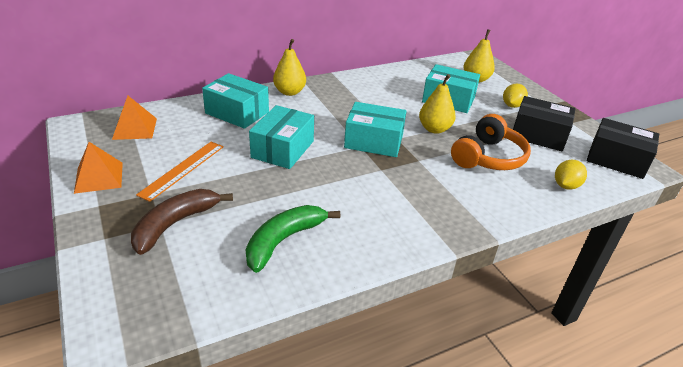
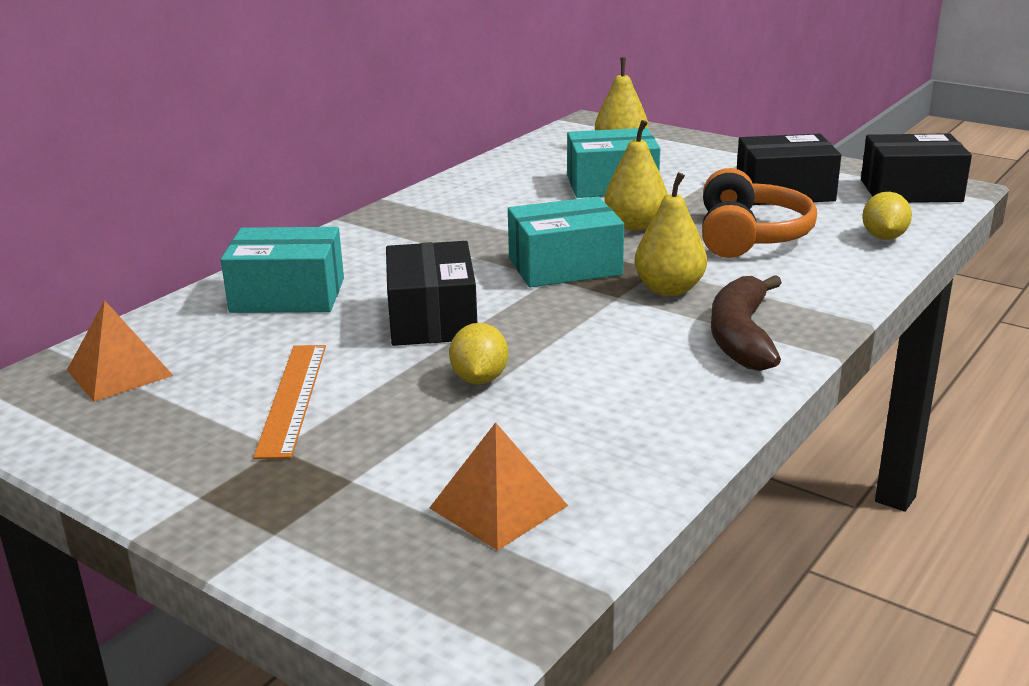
camera: 25 degrees left, 10 degrees down
orange pyramid [74,142,123,194] -> orange pyramid moved to [429,422,568,551]
brown banana [131,189,233,255] -> brown banana moved to [711,275,782,371]
green banana [246,205,340,273] -> none
turquoise box [249,105,314,169] -> black box [386,241,477,346]
yellow pear [273,39,306,96] -> yellow pear moved to [634,172,707,296]
yellow lemon [503,83,528,108] -> yellow lemon moved to [449,323,508,384]

